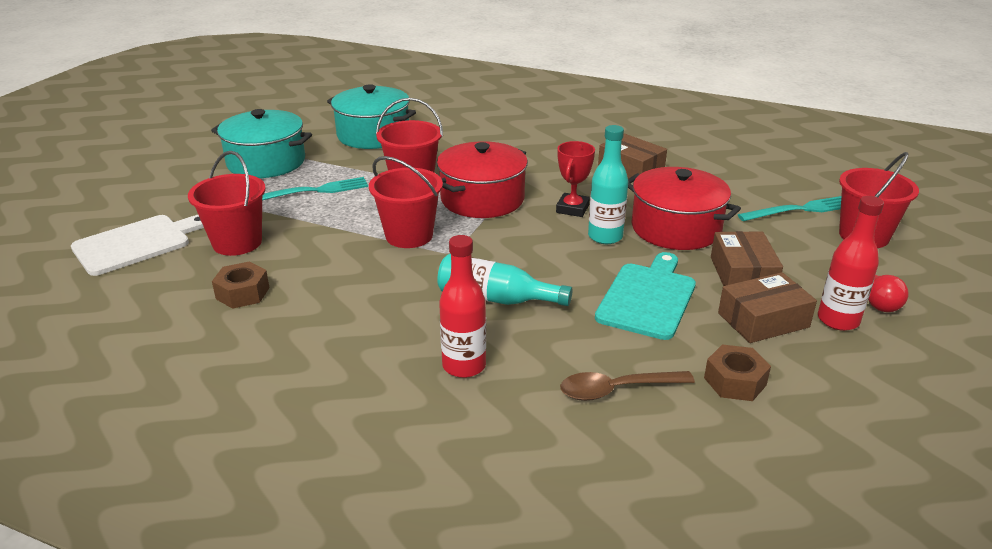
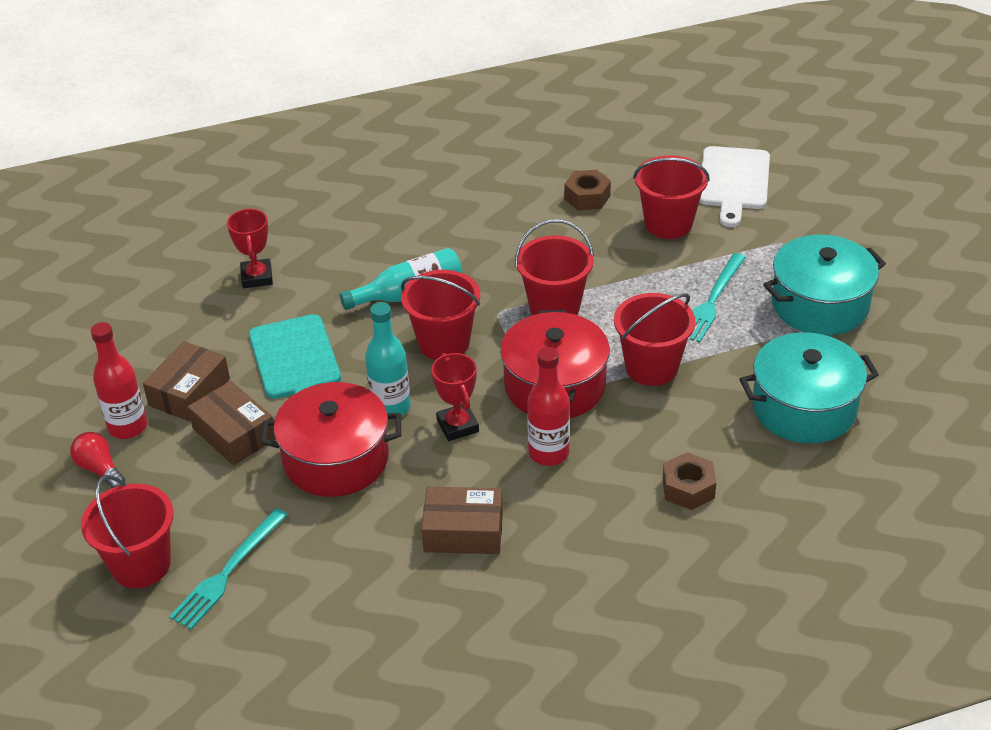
camera: 140 degrees right, 10 degrees up
red bottle [439,235,486,378] -> red bottle moved to [527,347,570,466]
brown spoon [560,371,695,401] -> red trophy [227,208,273,288]
brown nut [704,344,771,401] -> brown nut moved to [662,452,716,510]
none -> red bucket [401,270,480,360]

